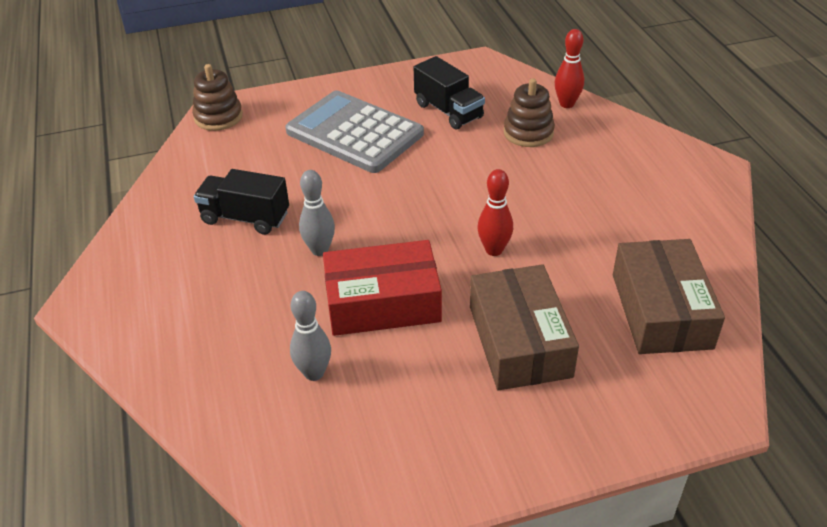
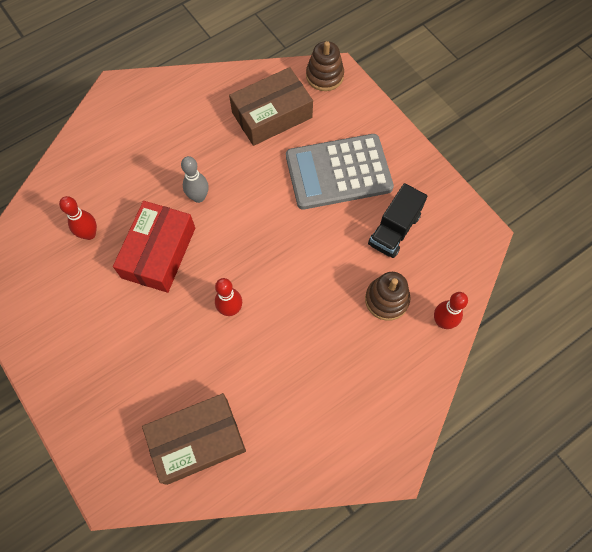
camera: 70 degrees right, 25 degrees up
black truck [194,169,289,235] -> none
grey calculator [285,90,424,173] -> grey calculator turned 120 degrees counterclockwise [286,134,394,210]
grey bowling pin [290,291,331,381] -> red bowling pin [59,196,97,240]
red box [323,240,442,336] -> red box turned 45 degrees clockwise [113,201,195,293]
brown box [470,264,579,391] -> brown box moved to [229,67,313,146]

